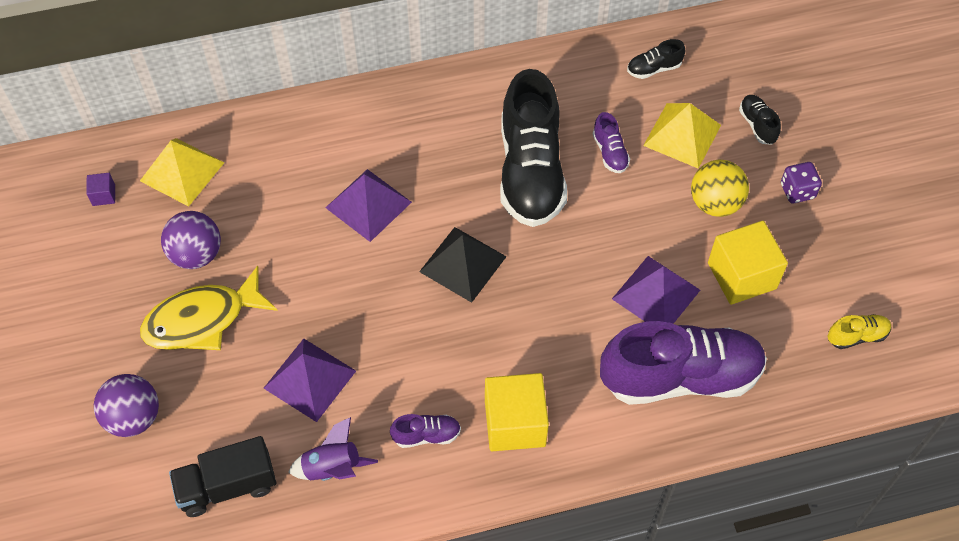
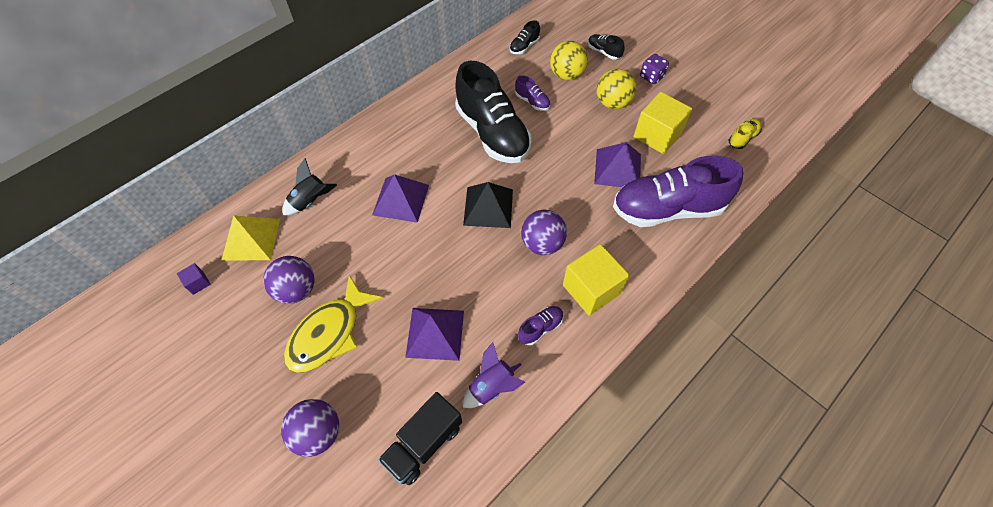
camera: 30 degrees left, 0 degrees up
purple shoe [600,321,767,405] -> purple shoe turned 150 degrees counterclockwise [613,155,743,227]
yellow pyramid [643,103,721,169] -> yellow ball [550,41,588,80]
none -> black rocket [283,158,337,215]
none -> purple ball [521,210,567,255]

